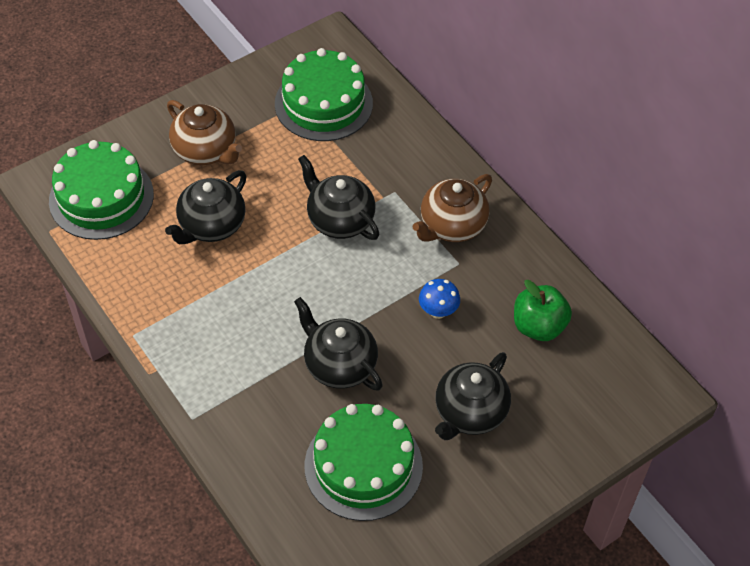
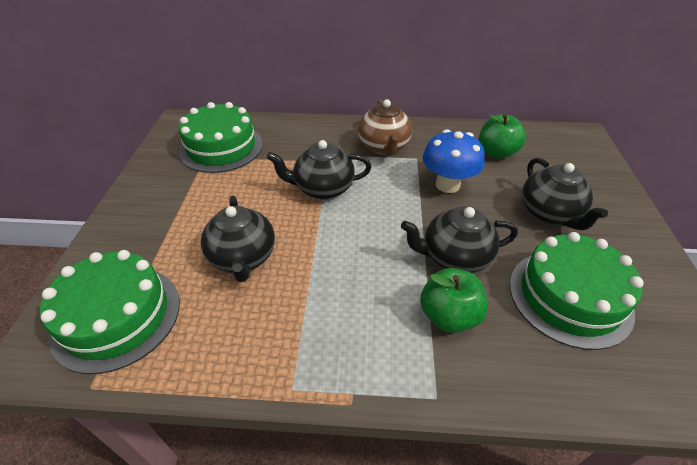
camera: 50 degrees left, 10 degrees down
brown teapot [167,100,242,165] -> none
blue mushroom [419,279,460,319] -> blue mushroom [423,129,485,193], size x1.71
none -> green apple [420,268,488,333]

